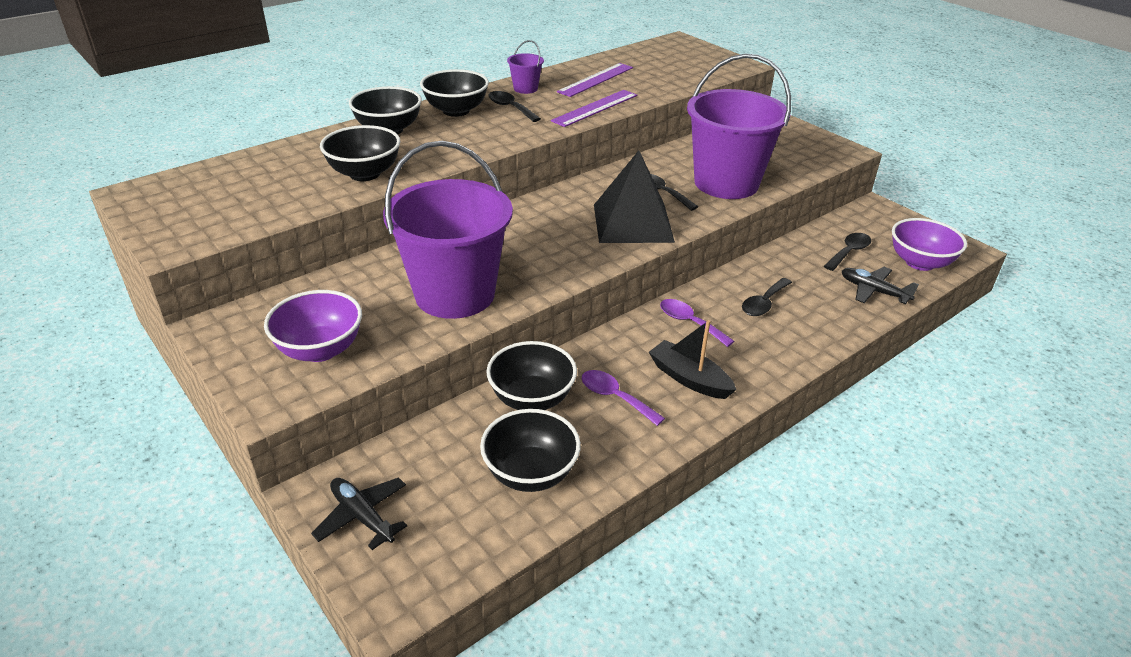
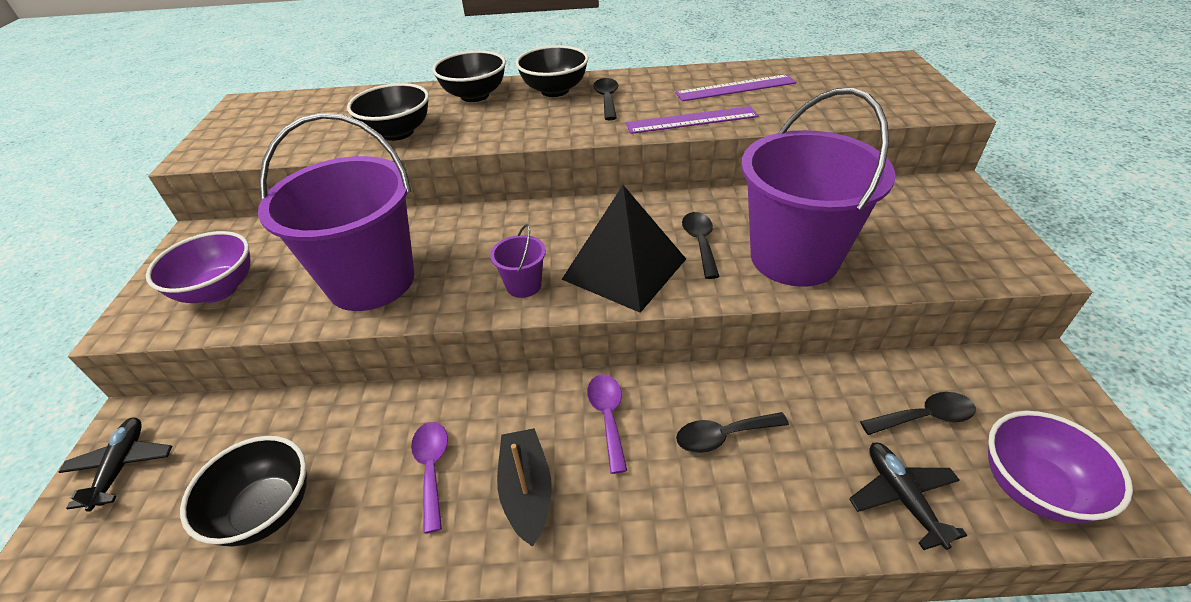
camera: 40 degrees right, 5 degrees up
black bowl [486,341,577,410] -> none
purple bucket [507,40,544,94] -> purple bucket moved to [490,224,546,298]

